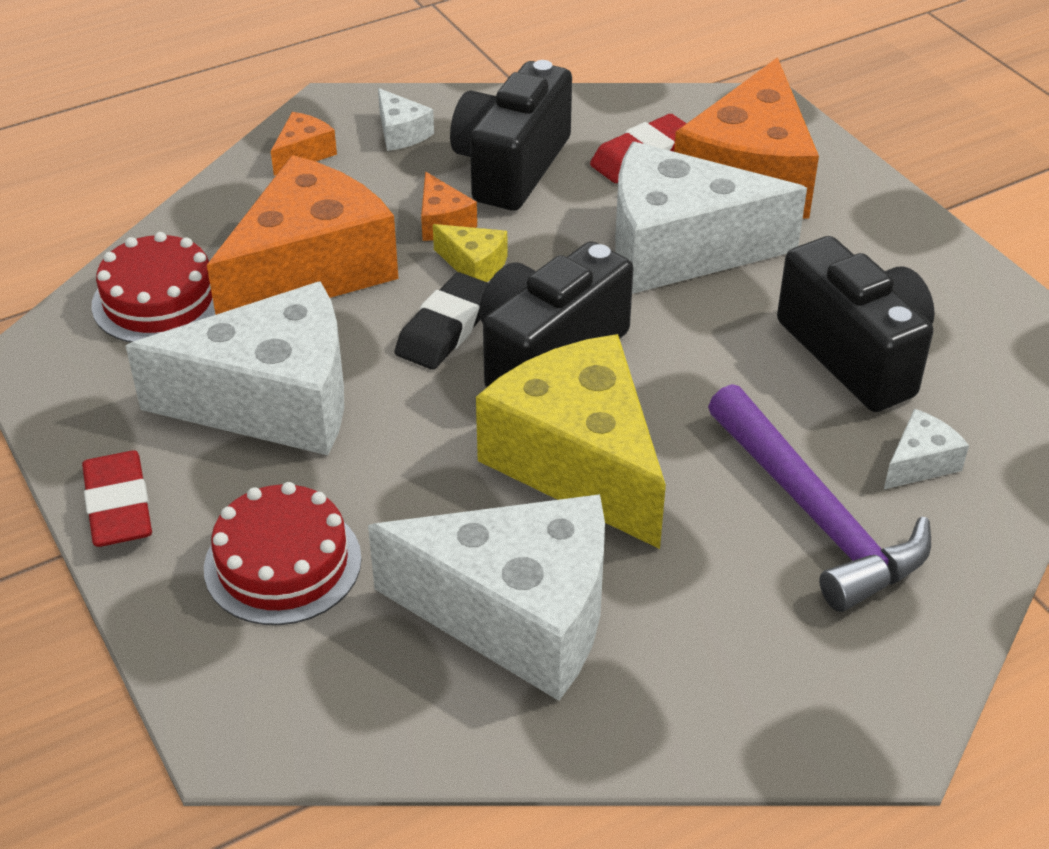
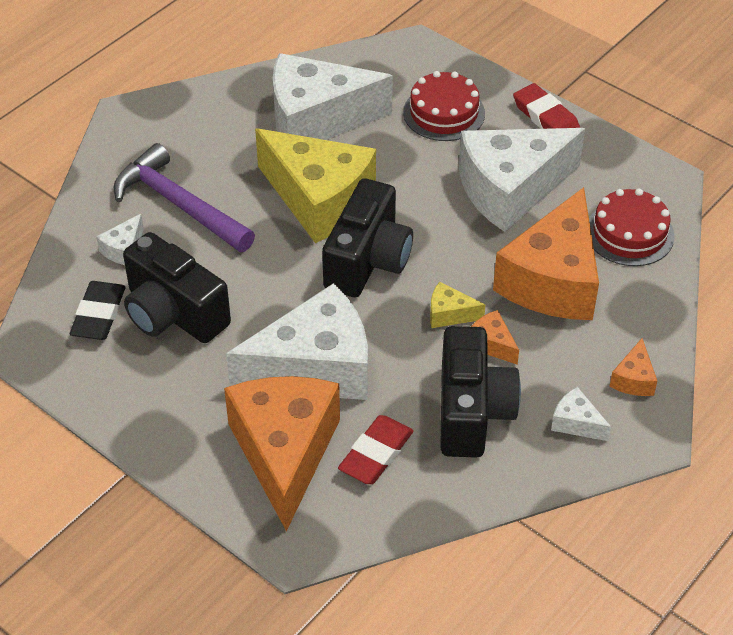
camera: 160 degrees right, 5 degrees up
black eraser [395,272,488,370] -> black eraser moved to [70,281,125,340]

